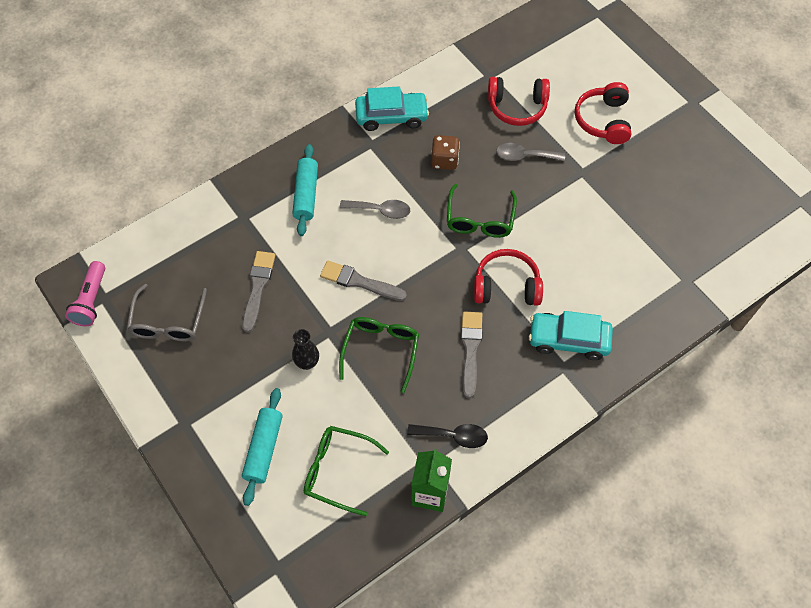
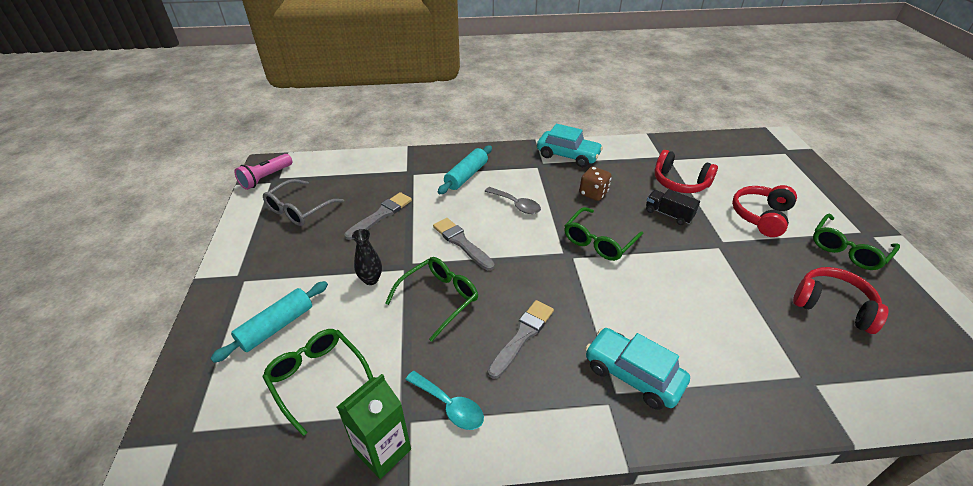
camera: 30 degrees right, 20 degrees down
black spoon [407,424,488,448] -> turquoise spoon [405,371,484,430]
red headphones [474,249,543,306] -> red headphones moved to [793,267,889,334]
grey spoon [496,143,565,161] -> black truck [646,189,700,225]
none -> green glasses [813,214,900,270]

